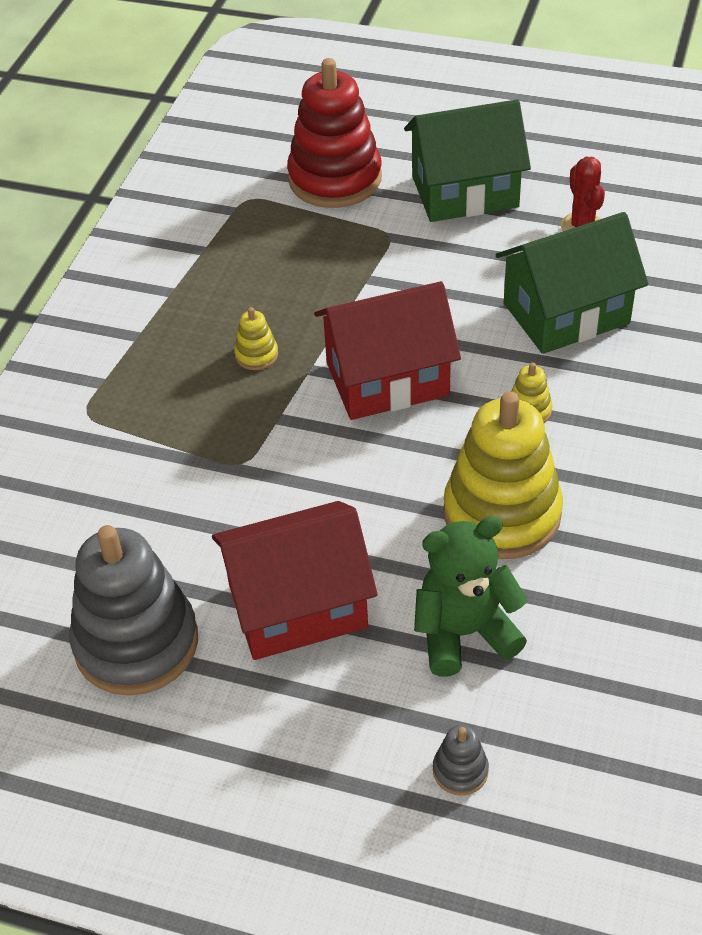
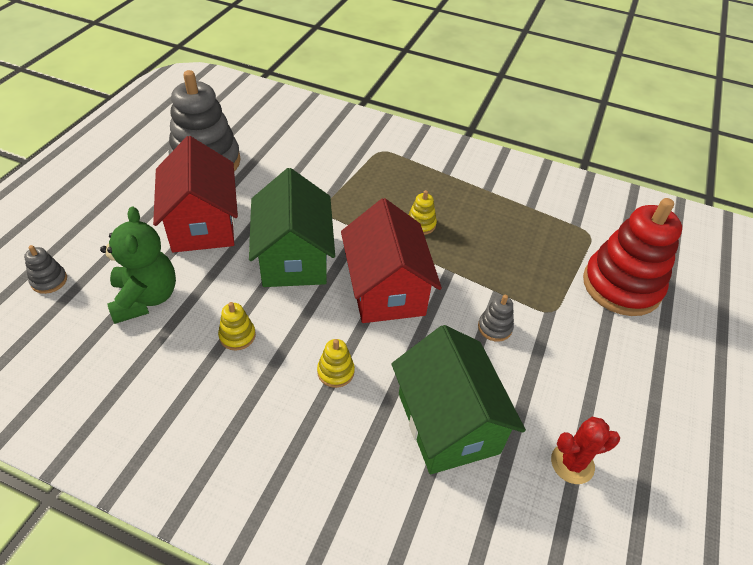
camera: 90 degrees right, 0 degrees up
green house [404,99,531,222] -> green house moved to [249,168,335,287]
yellow stacking toy [444,391,563,559] -> yellow stacking toy [218,302,256,350], size x0.41
none -> grey stacking toy [478,295,514,342]

